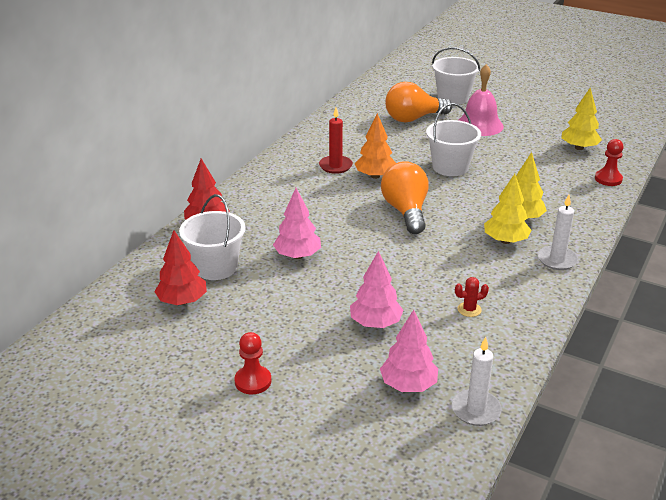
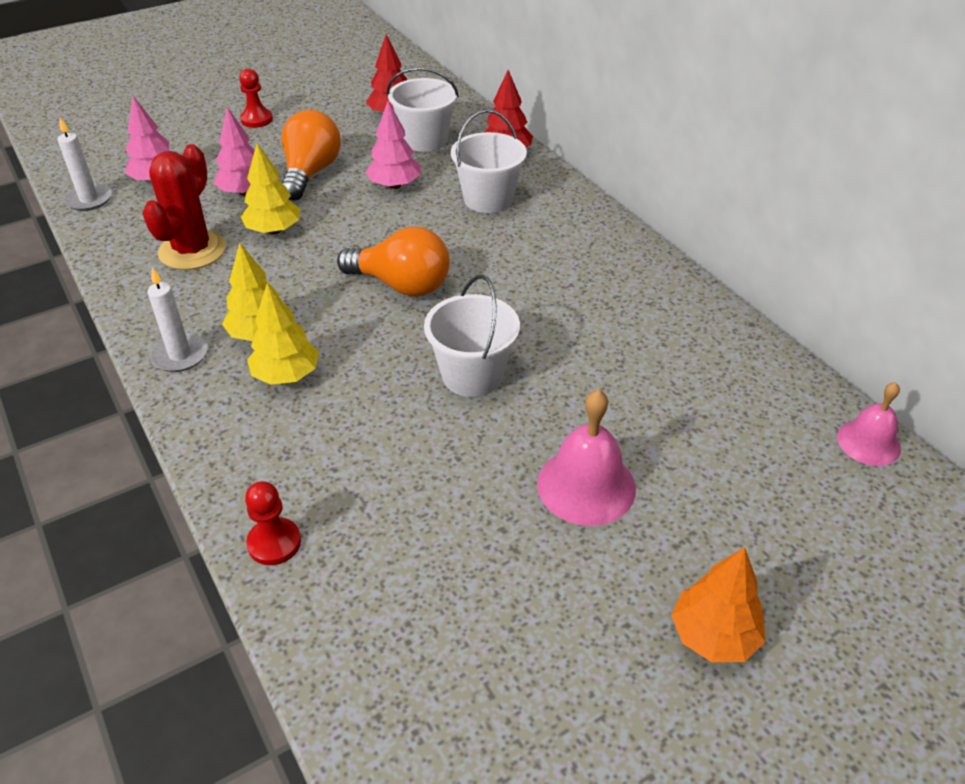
camera: 120 degrees right, 10 degrees up
red candle [319,108,353,174] -> none
orange tree [355,113,396,179] -> orange tree moved to [671,547,765,662]
orange light bulb [385,82,452,123] -> orange light bulb moved to [281,110,341,200]
white bucket [432,47,480,104] -> white bucket moved to [451,109,527,213]
red cactus [455,277,489,317] -> red cactus [142,144,226,270], size x2.41
yellow tree [561,88,602,150] -> yellow tree moved to [241,143,300,234]
none -> pink bell [837,382,901,466]

